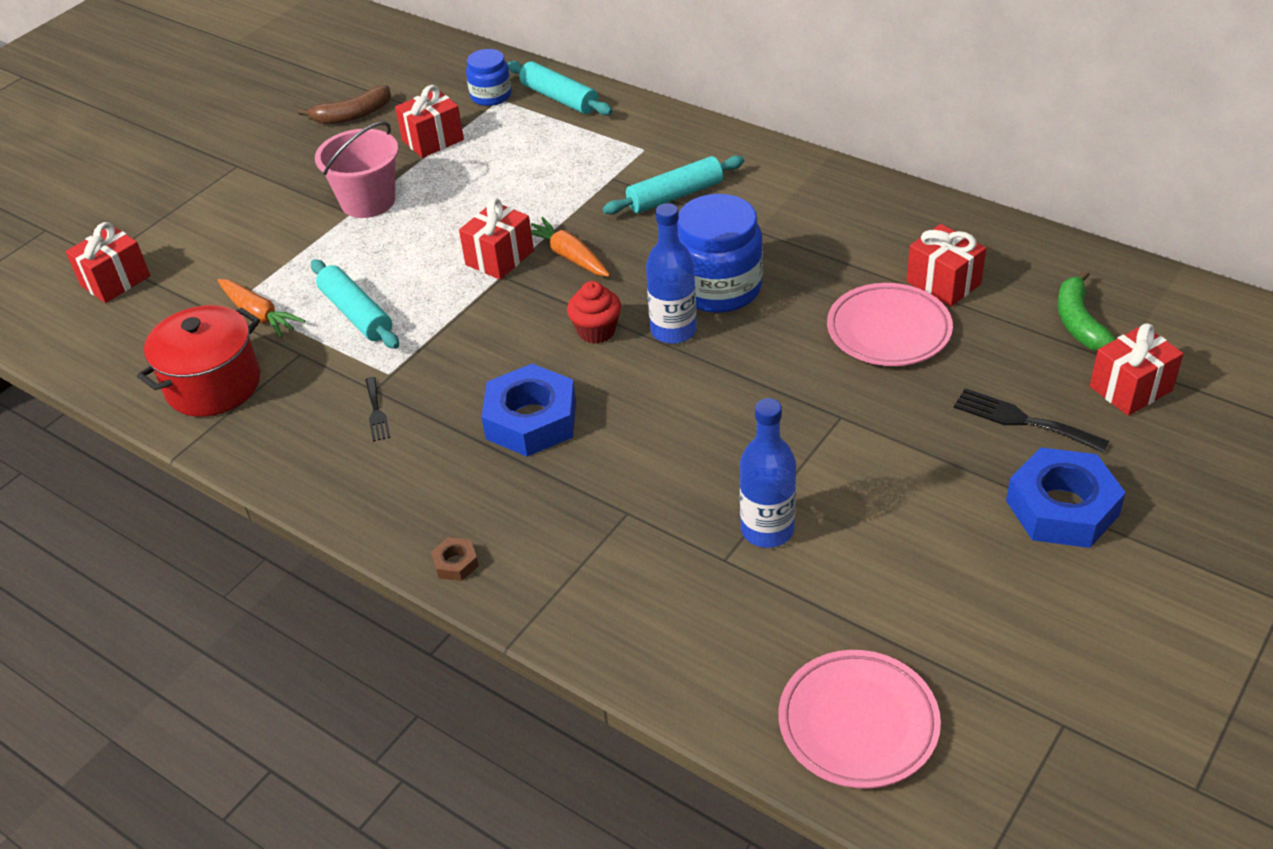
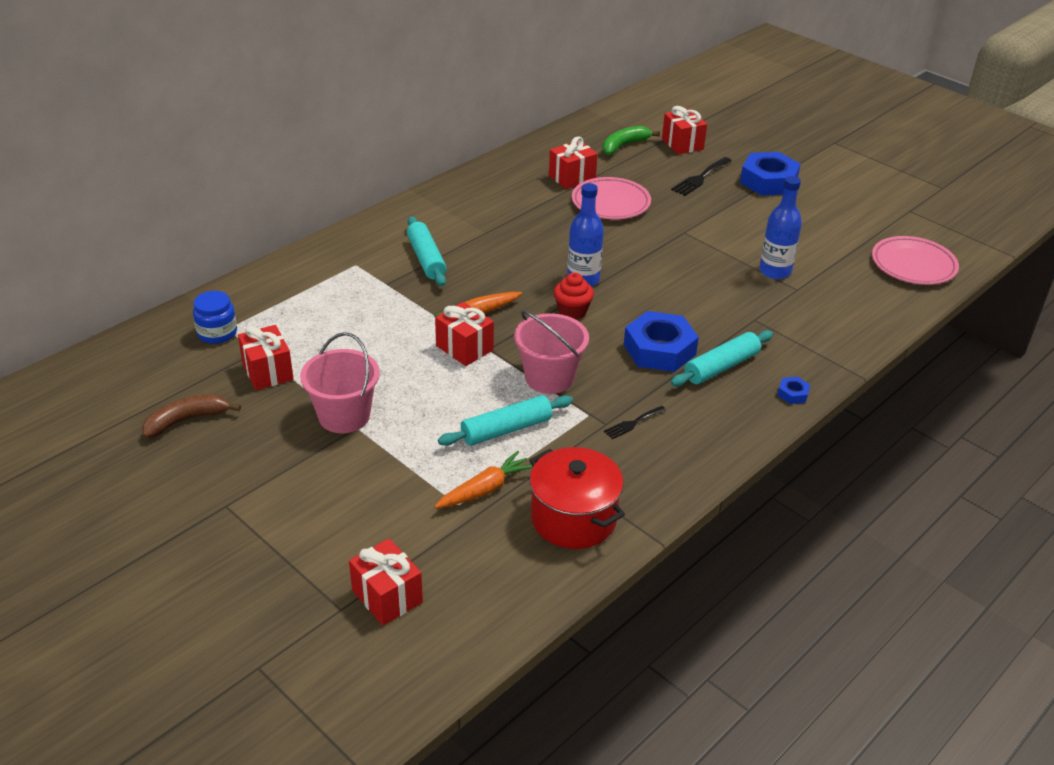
camera: 85 degrees left, 5 degrees down
brown banana [298,85,391,124] -> brown banana turned 105 degrees counterclockwise [142,394,241,438]
black fork [365,377,390,442] -> black fork turned 150 degrees clockwise [604,406,666,439]
brown nut [431,537,479,581] -> blue nut [777,377,810,404]
turquoise rolling pin [507,61,612,115] -> turquoise rolling pin moved to [671,330,773,387]
blue jar [677,194,763,313] -> none
green banana [1057,270,1116,351] -> green banana turned 135 degrees clockwise [602,126,660,155]
none -> pink bucket [514,311,589,394]

